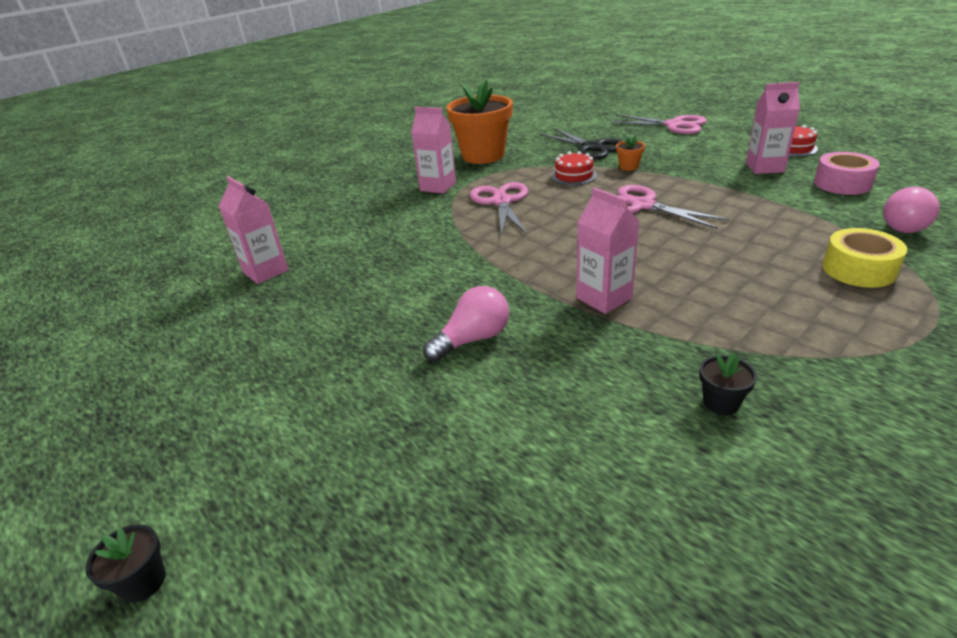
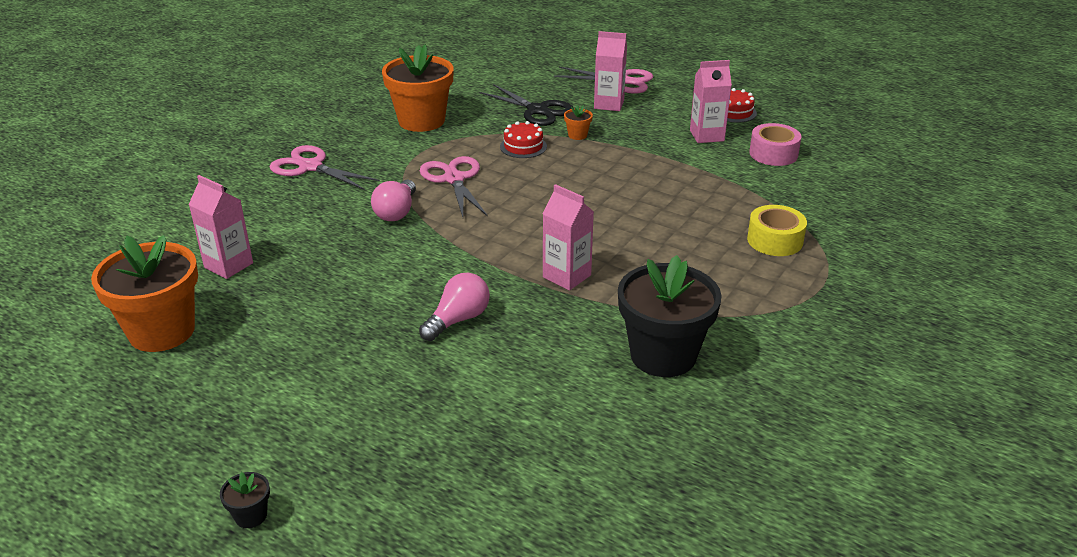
camera: 15 degrees left, 0 degrees up
pink carton [411,107,456,194] -> pink carton moved to [594,31,627,111]
pink scissors [616,185,729,229] -> pink scissors moved to [269,145,380,190]
black flower pot [699,353,757,415] -> black flower pot [618,255,722,377], size x2.49
pink light bulb [883,187,940,233] -> pink light bulb moved to [371,180,416,221]
none -> orange flower pot [91,235,198,352]

